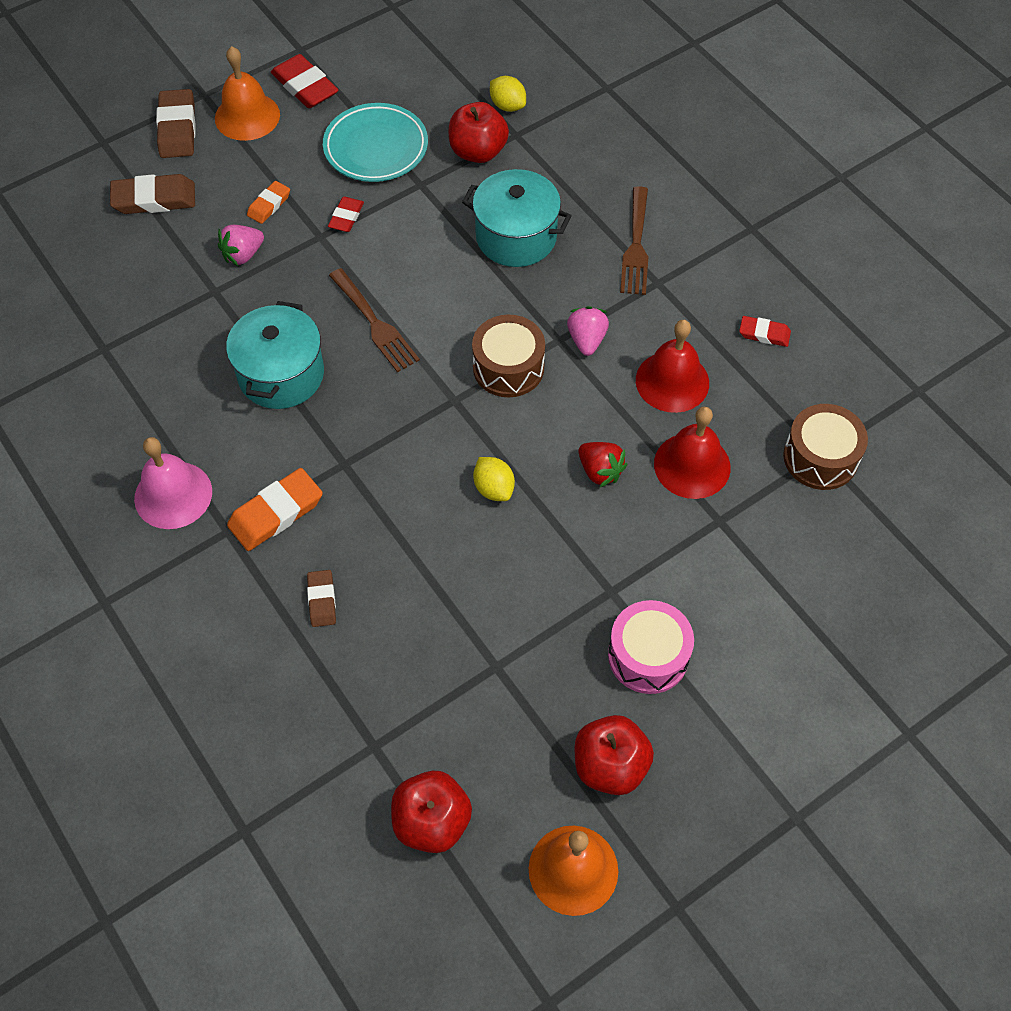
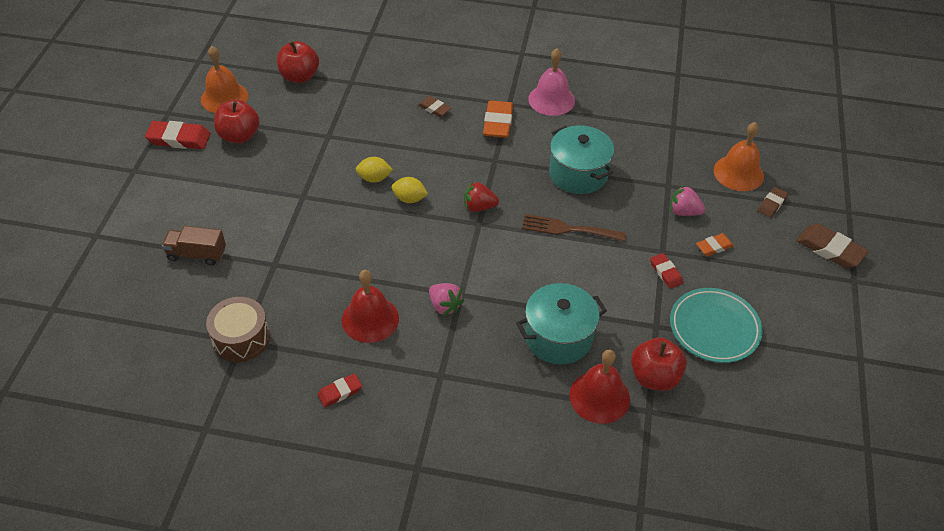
camera: 135 degrees right, 10 degrees down
brown eraser [110,174,195,214] -> brown eraser [757,187,788,218], size x0.59
orange bell [215,46,280,141] -> orange bell moved to [714,122,764,191]
pink strawberry [218,225,264,266] -> pink strawberry turned 75 degrees counterclockwise [670,185,705,216]
orange eraser [247,181,290,224] -> orange eraser turned 75 degrees clockwise [696,233,734,256]
red eraser [271,54,338,108] -> red eraser moved to [145,121,211,149]
brown drum [472,315,545,397] -> none
yellow lemon [490,76,526,112] -> yellow lemon moved to [356,157,393,183]
red strawberry [579,442,627,488] -> red strawberry moved to [464,181,499,212]
pink drum [608,600,694,694] -> none
brown fork [620,186,648,295] -> none
red bell [654,407,731,499] -> red bell moved to [569,350,630,424]
none -> brown truck [162,226,226,266]

